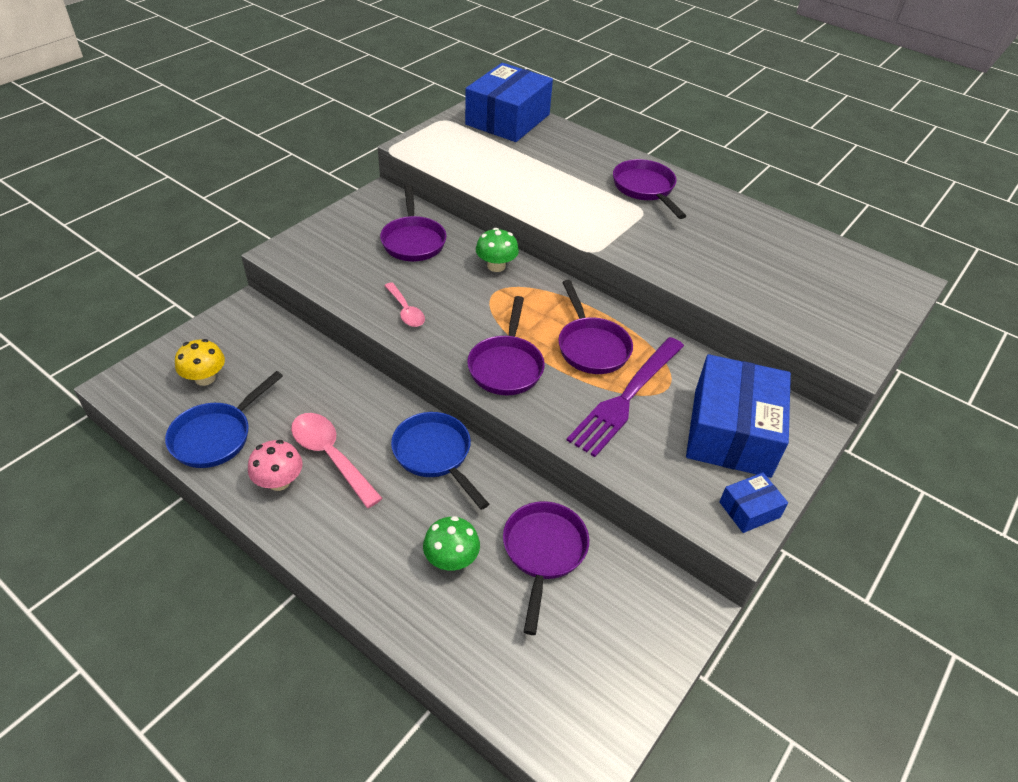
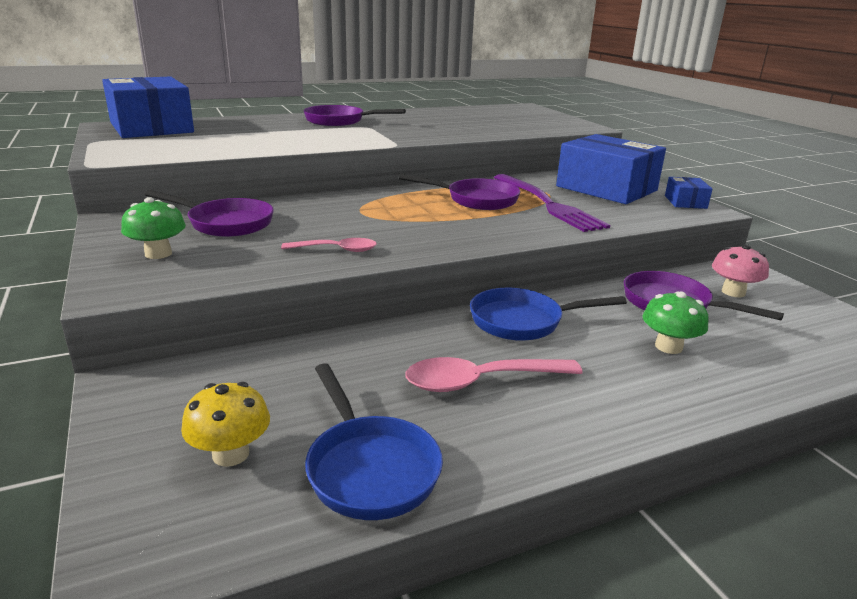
camera: 60 degrees left, 20 degrees down
pink mushroom [248,440,303,491] -> pink mushroom moved to [712,244,769,297]
purple pan [467,296,545,395] -> none
green mushroom [476,228,519,272] -> green mushroom moved to [121,197,186,259]

